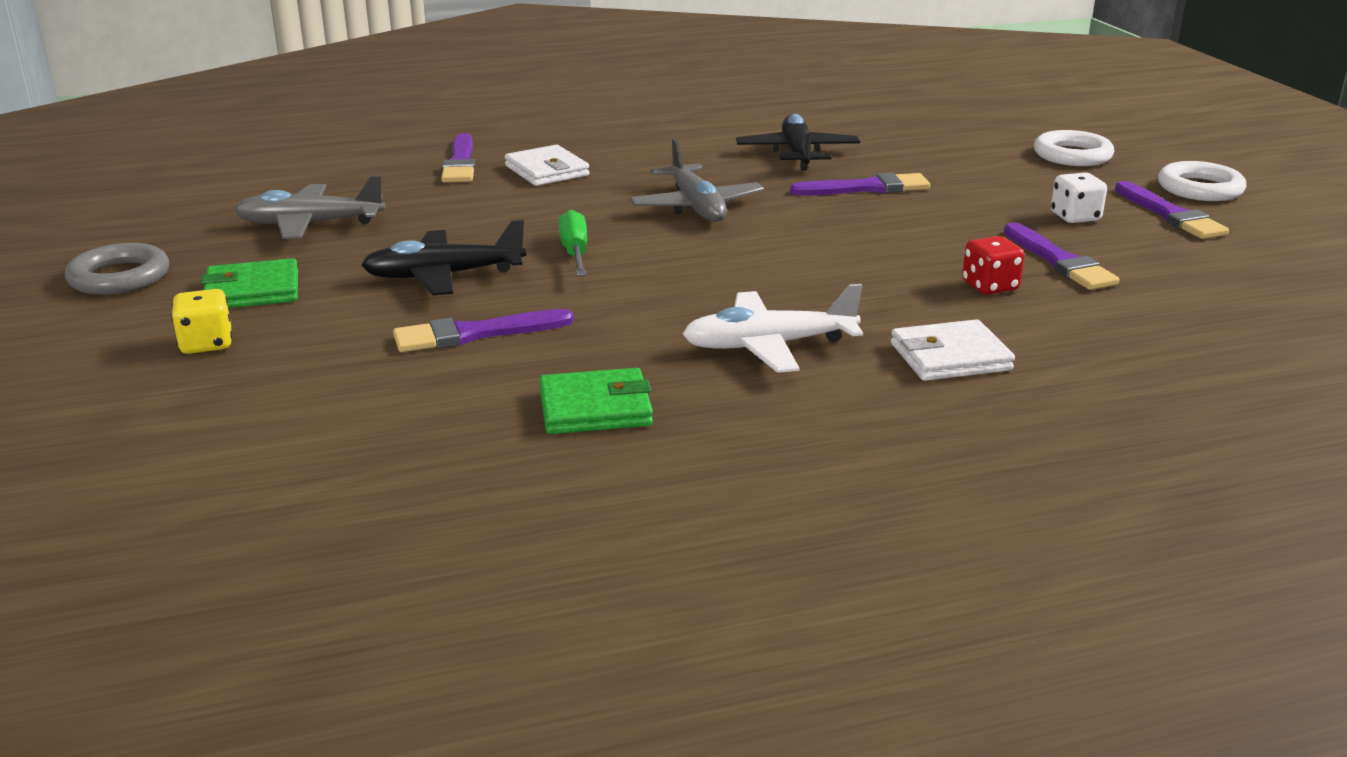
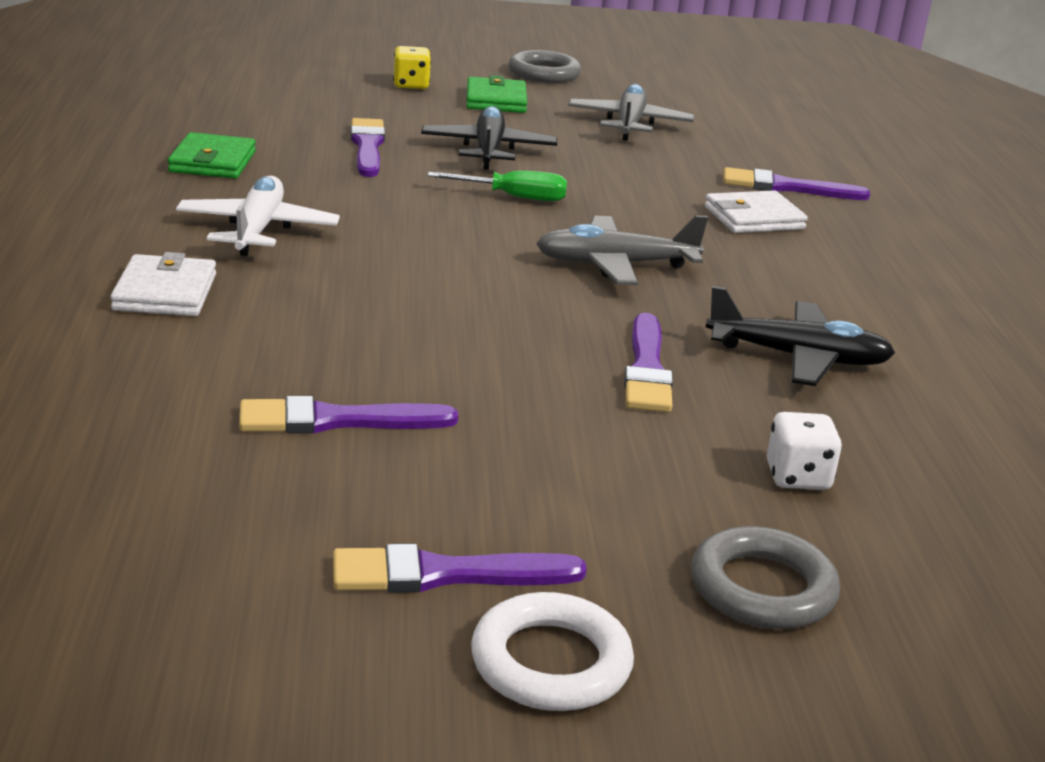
camera: 100 degrees right, 0 degrees up
red dice [962,236,1025,295] -> none
white ring [1034,130,1114,166] -> grey ring [691,526,840,629]
white dice [1051,172,1107,223] -> white dice moved to [767,412,842,490]

